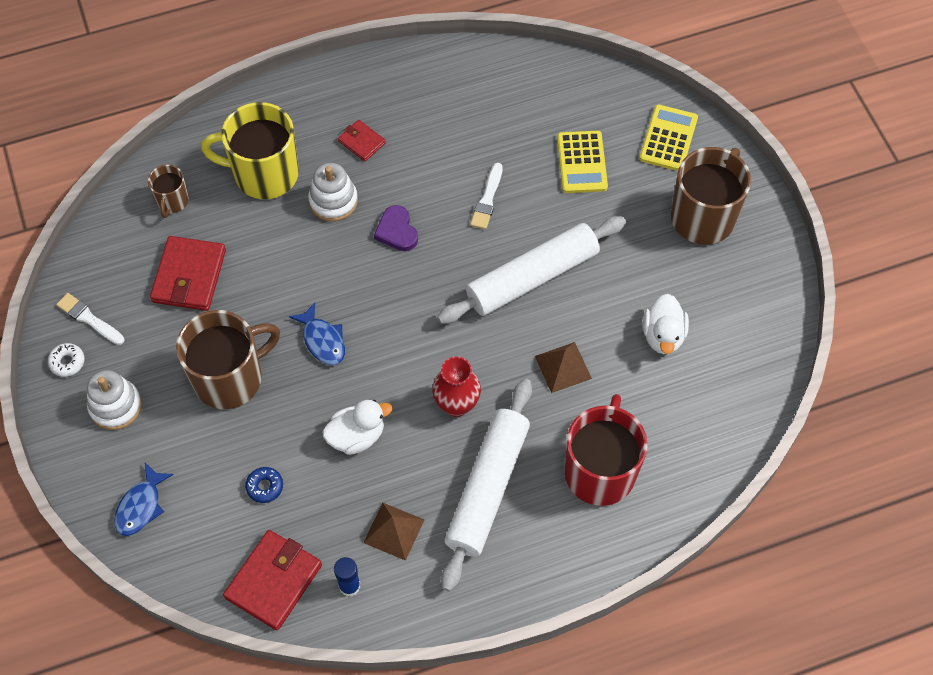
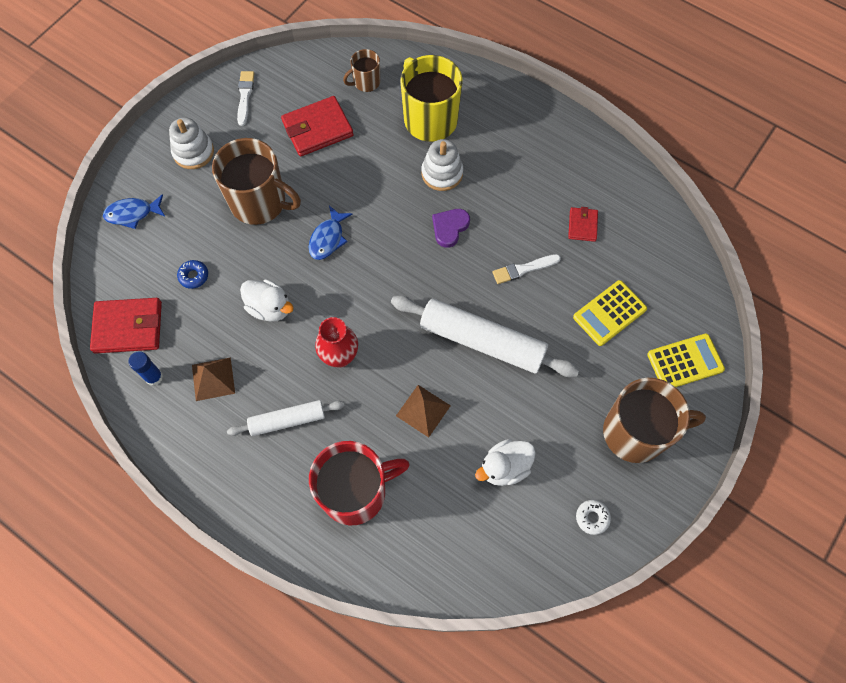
camera: 55 degrees right, 5 degrees up
white donut [48,343,85,377] -> white donut moved to [576,500,611,535]
red wallet [338,120,386,161] -> red wallet moved to [568,207,598,242]
white rolling pin [441,379,532,592] -> white rolling pin [227,400,345,436], size x0.58

